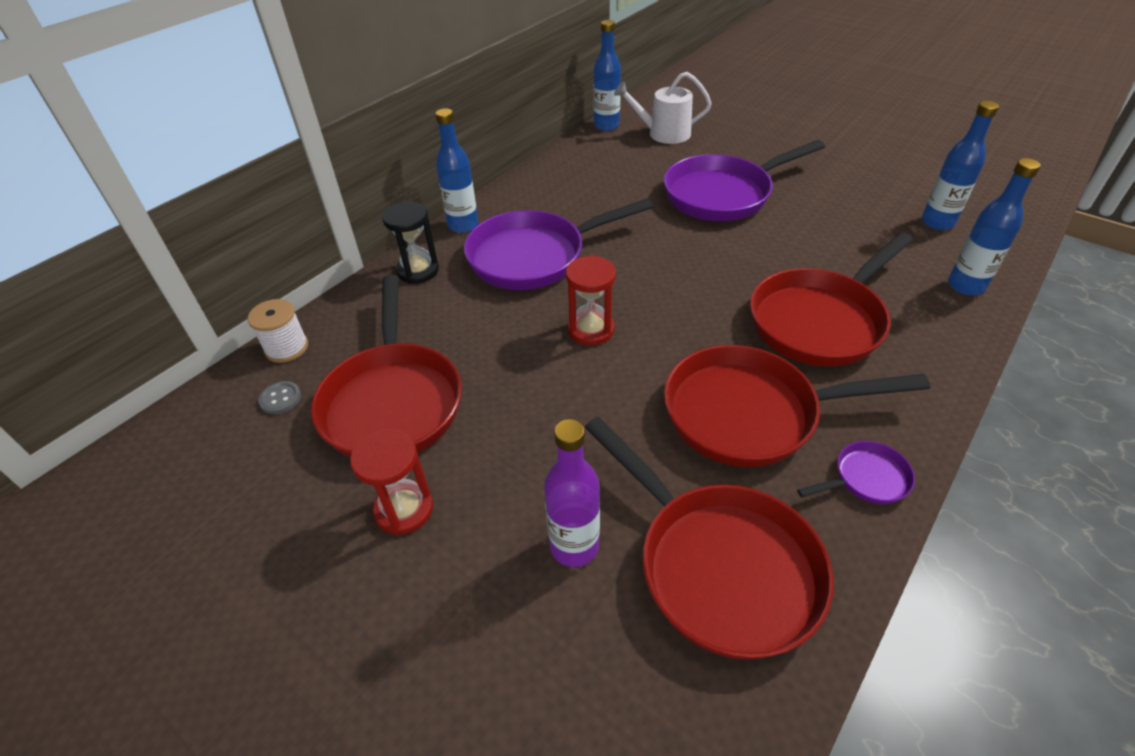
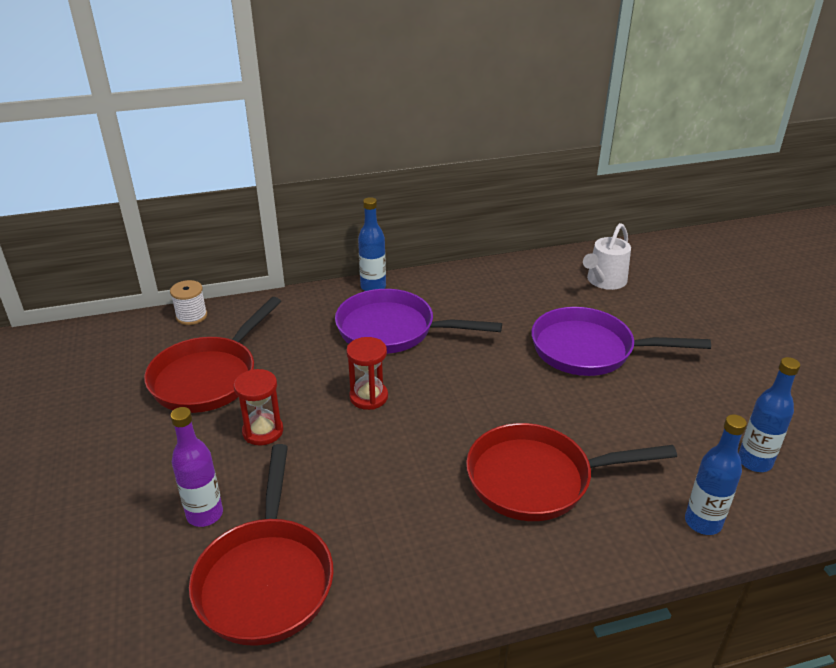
camera: 35 degrees right, 10 degrees down
grey button [258,381,301,414] -> none
red hourglass [350,429,433,535] -> red hourglass moved to [234,369,283,445]
black hourglass [382,201,439,284] -> none
blue bottle [593,20,621,131] -> none
white watering can [614,72,712,144] -> white watering can turned 90 degrees counterclockwise [583,223,631,290]
red pan [664,345,930,467] -> none
purple pan [797,441,915,504] -> none

